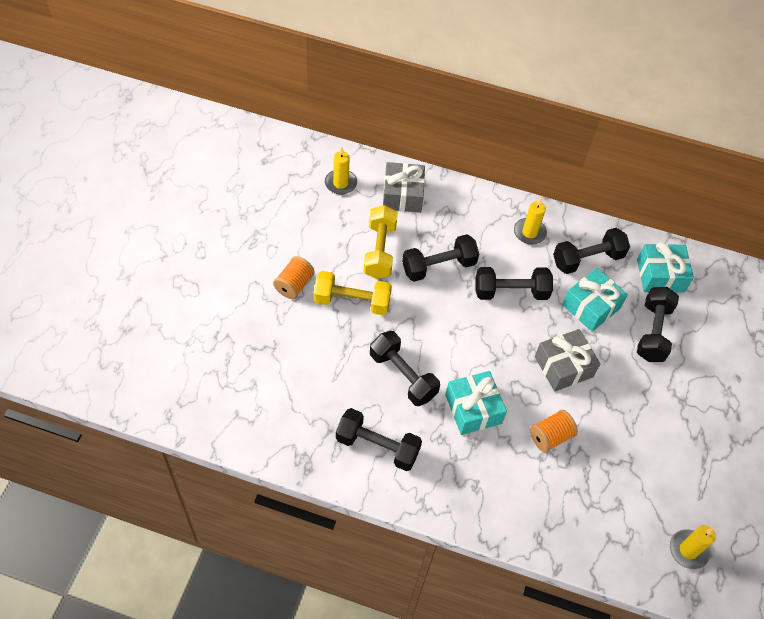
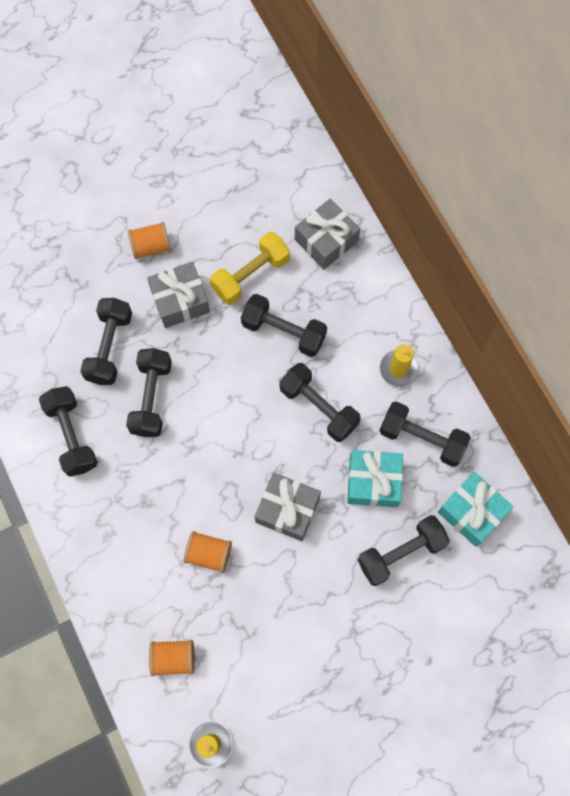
camera: 50 degrees right, 15 degrees up
yellow dumbbell [313,271,392,315] -> grey gift [147,262,210,328]
yellow candle [325,147,357,195] -> none
turquoise gift [445,371,507,435] -> none
none -> black dumbbell [80,298,132,385]
none -> orange spool [149,640,195,676]

